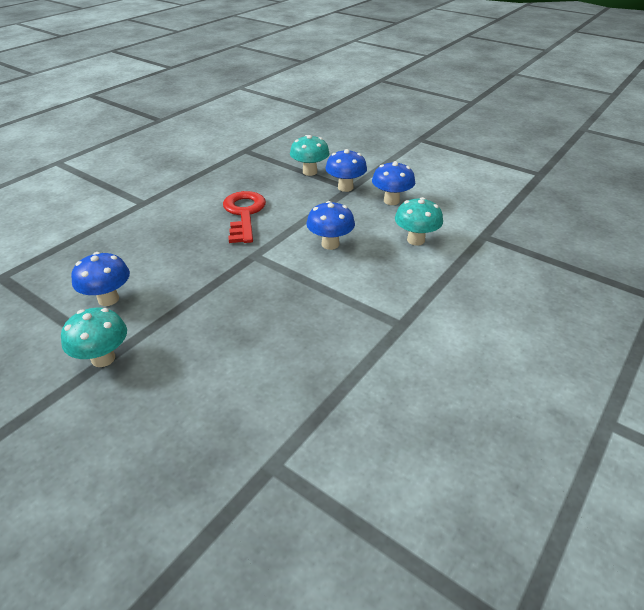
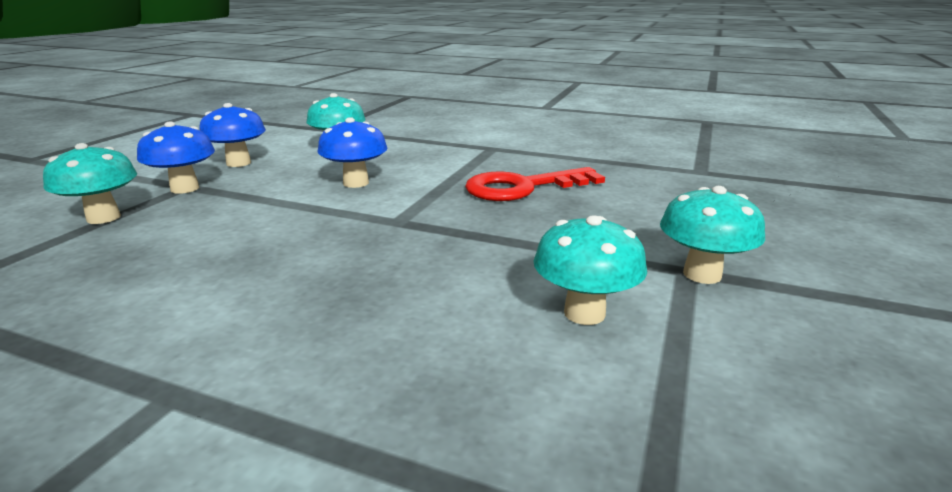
camera: 105 degrees left, 15 degrees down
blue mushroom [71,252,130,306] -> turquoise mushroom [533,215,647,325]
red key [223,191,266,243] -> red key moved to [465,167,605,201]

